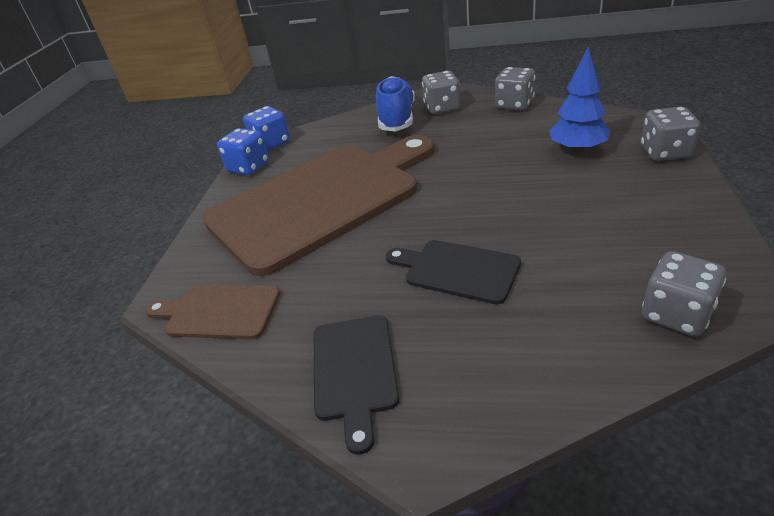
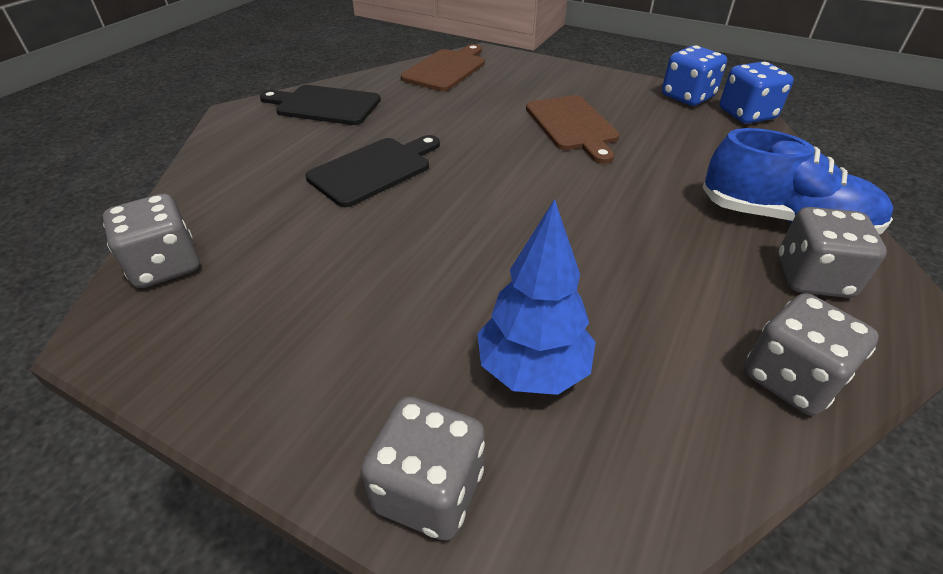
camera: 105 degrees right, 5 degrees up
brown cutting board [203,135,435,276] -> brown cutting board [526,95,619,164], size x0.44

